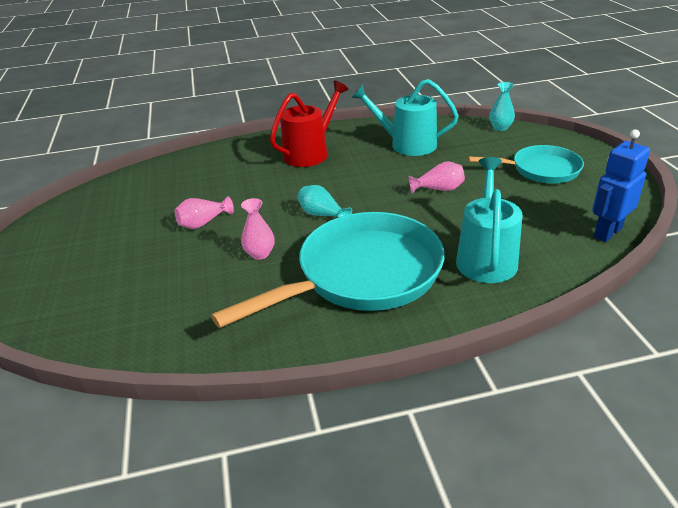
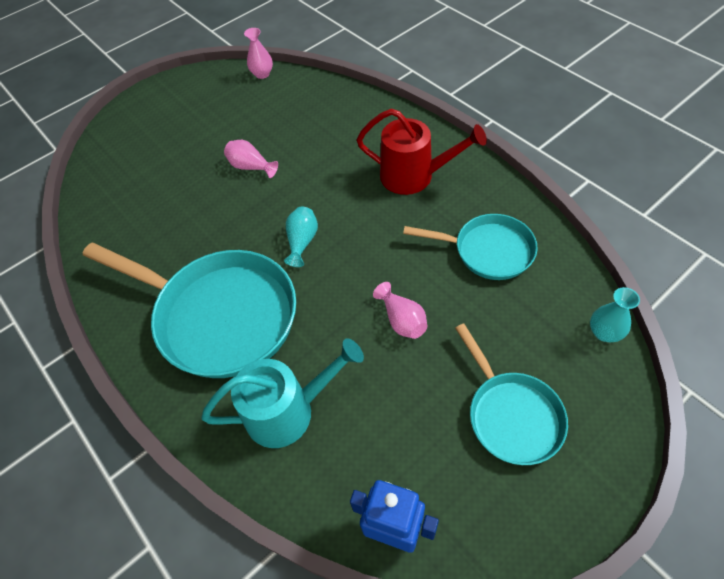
camera: 65 degrees right, 20 degrees up
pink vase [241,198,275,260] -> pink vase moved to [244,28,273,79]
turquoise watering can [352,79,459,156] -> turquoise pan [403,214,538,280]

